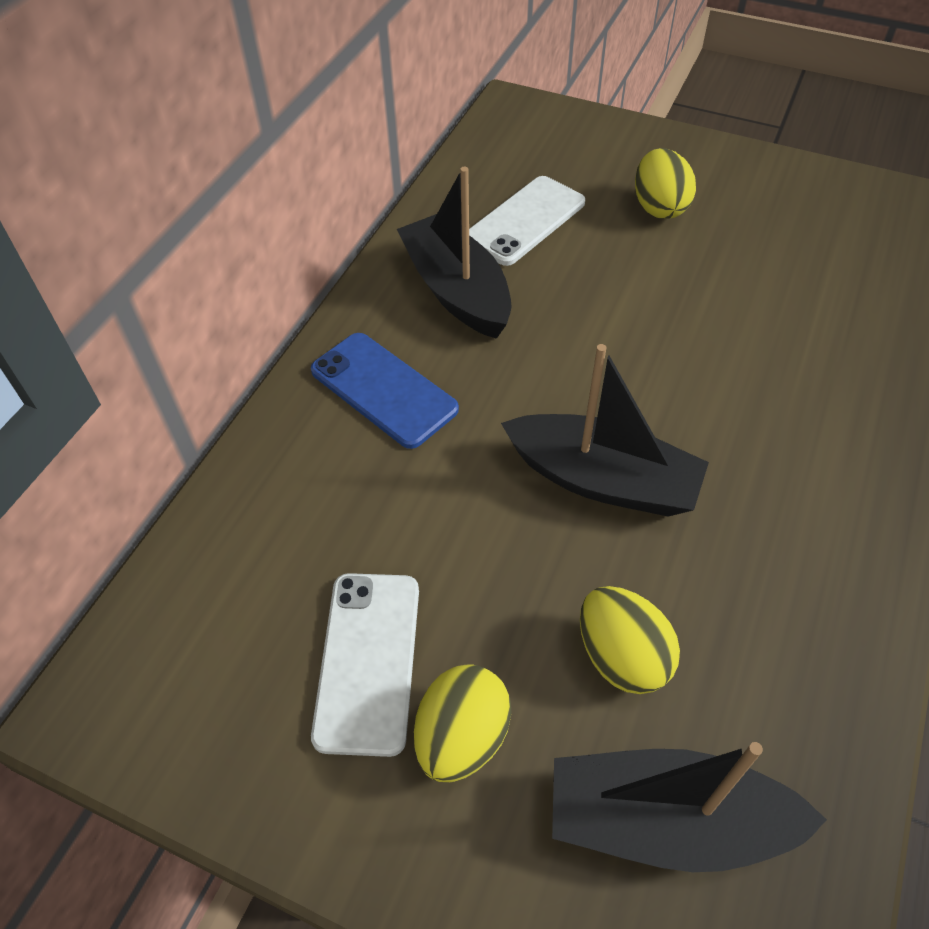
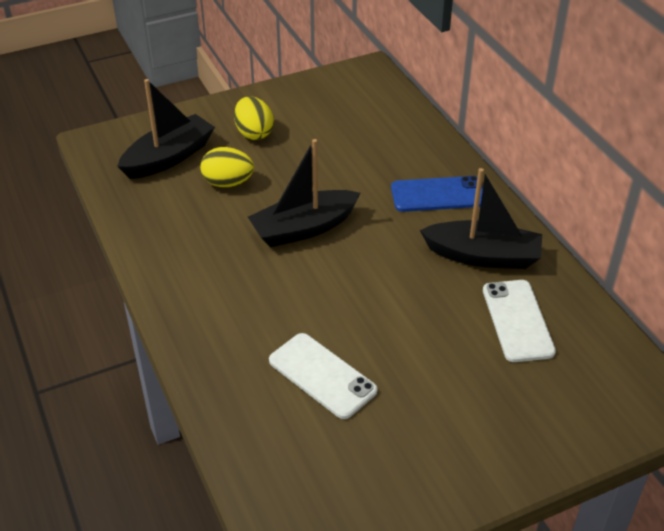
camera: 130 degrees right, 10 degrees down
white phone [311,573,419,757] -> white phone moved to [269,333,377,419]
yellow egg [635,148,696,219] -> none

